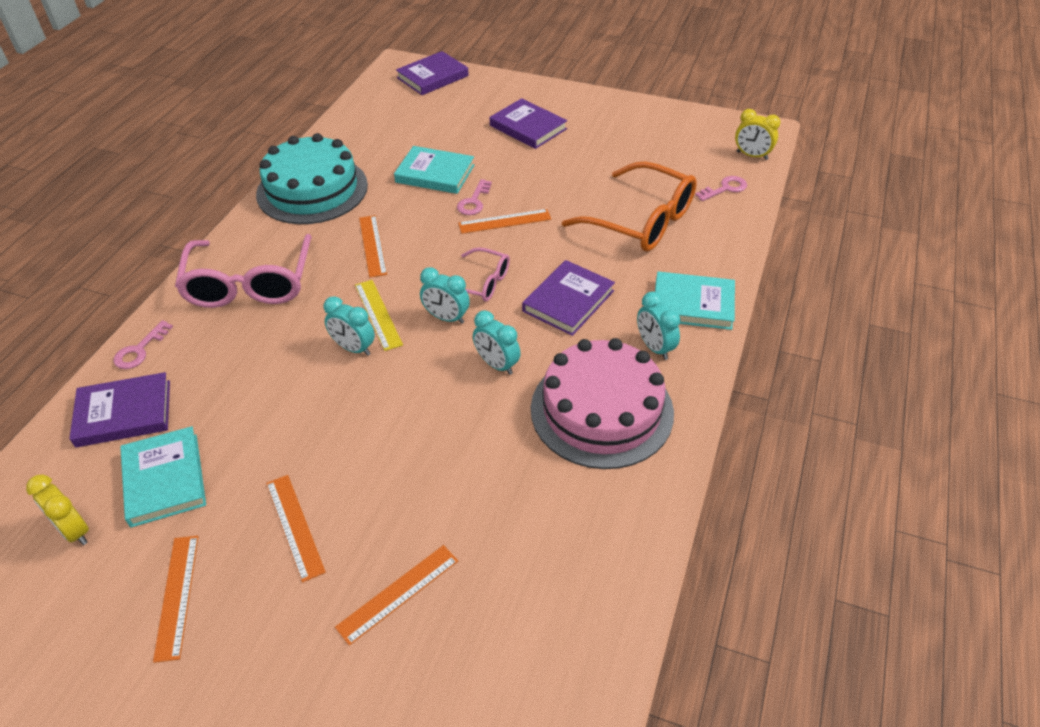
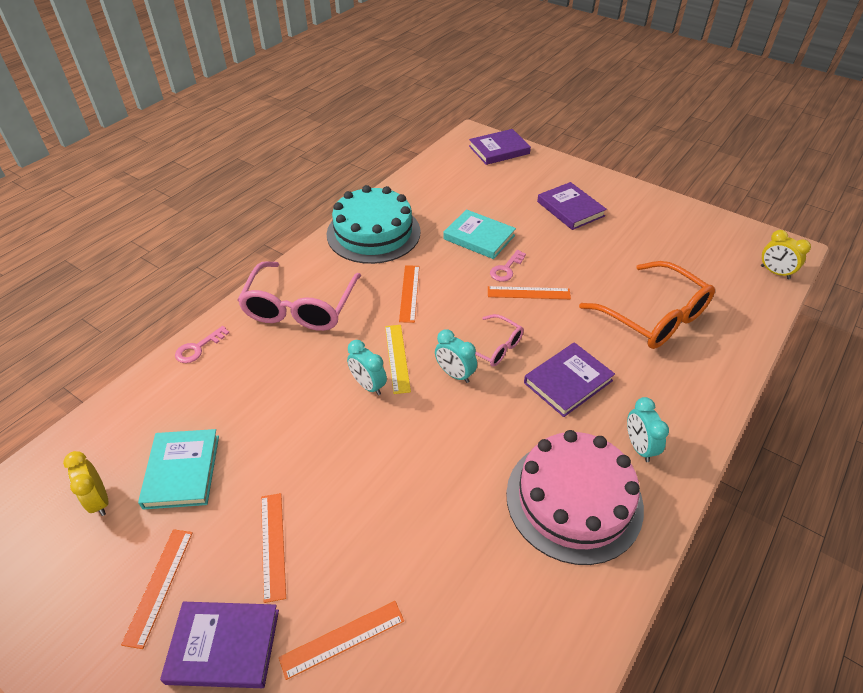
camera: 15 degrees right, 0 degrees up
purple book [69,372,170,448] -> purple book moved to [160,602,279,688]
turquoise clock [473,310,521,375] -> none
turquoise book [655,271,735,330] -> none
pink key [695,176,747,201] -> none

